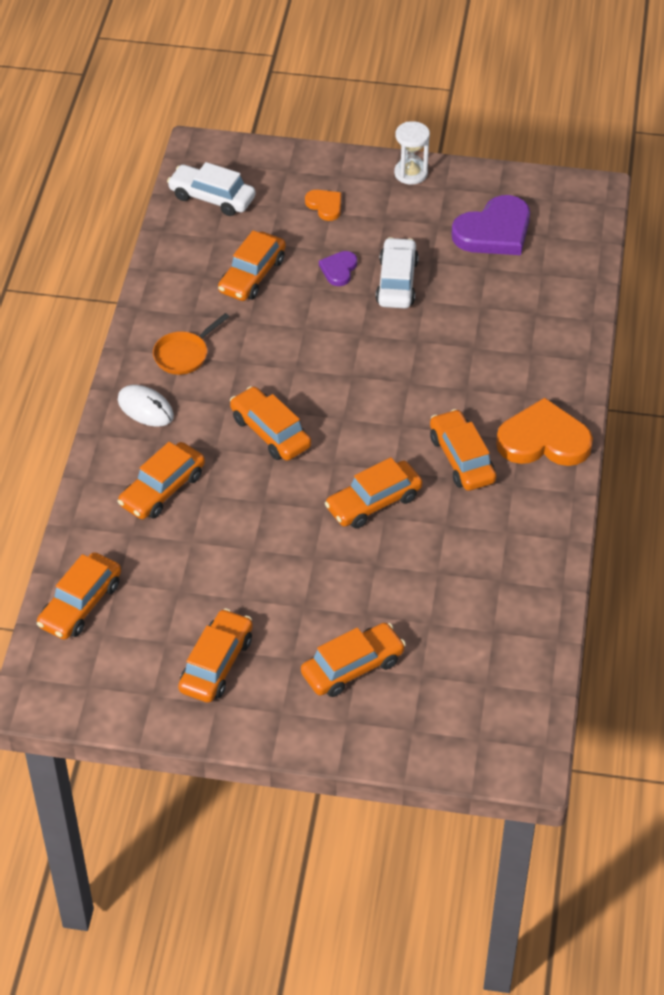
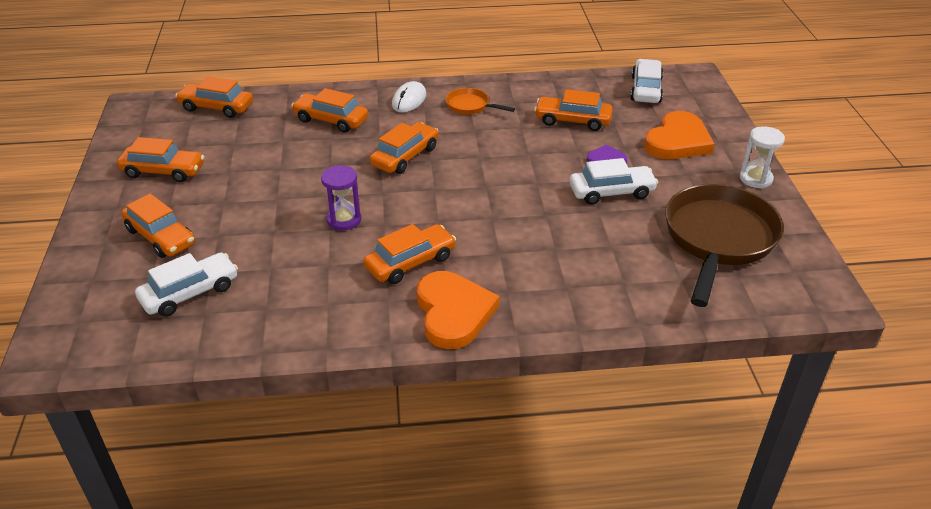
camera: 75 degrees right, 10 degrees down
orange heart [305,190,341,221] -> orange heart [644,111,715,159], size x1.98
orange car [325,457,422,528] -> purple hourglass [321,165,361,230]
purple heart [452,195,530,255] -> brown pan [665,184,784,307]
none -> white car [135,253,238,317]

